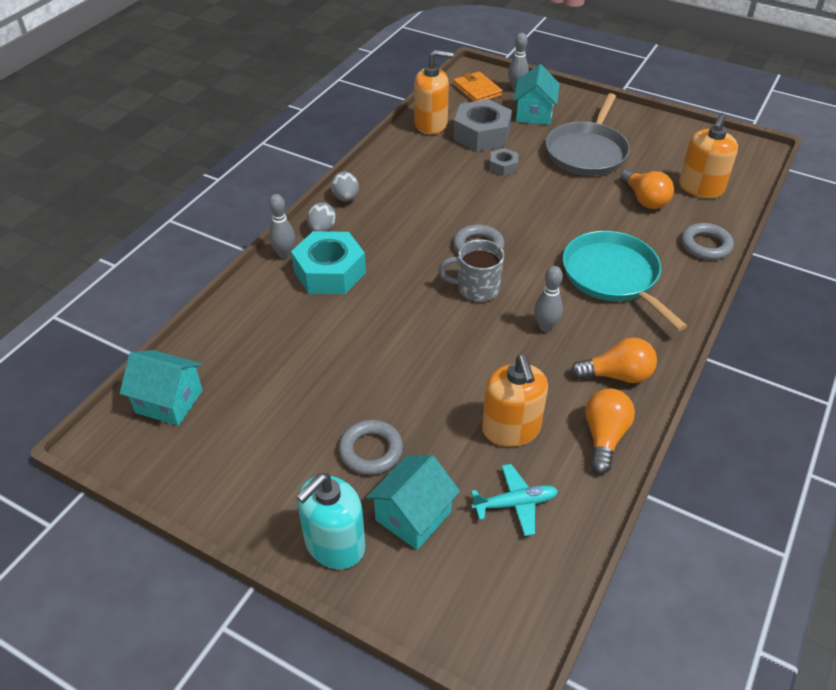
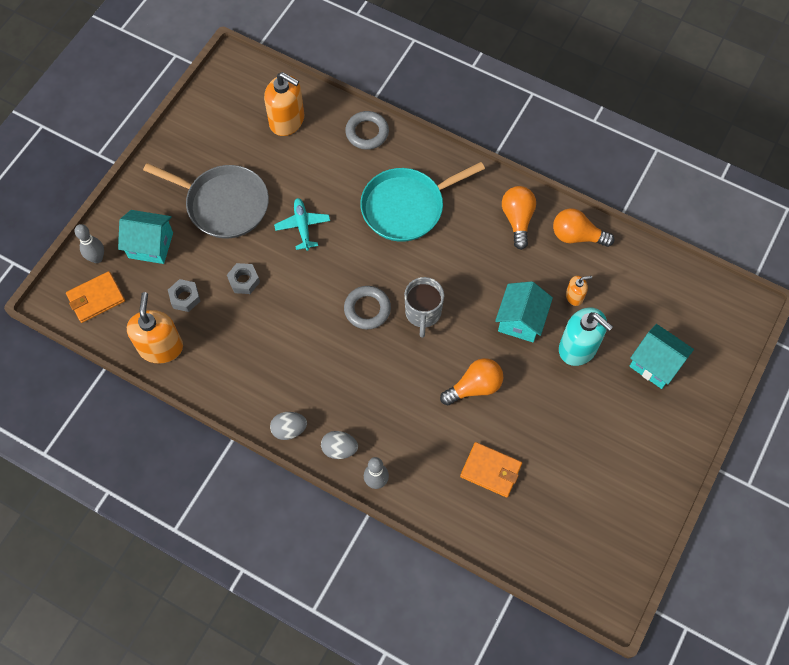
camera: 90 degrees left, 20 degrees up
turquoise house [120,350,203,426] -> turquoise house moved to [495,281,553,342]
turquoise nut [291,231,366,294] -> none
turquoise soap dispenser [296,473,366,569] -> turquoise soap dispenser moved to [559,307,613,366]
grey ring [339,420,403,475] -> none
grey nut [453,99,512,152] -> grey nut [168,279,200,312], size x0.50
turquoise plane [471,464,558,536] -> turquoise plane moved to [274,198,330,251]
orange soap dispenser [482,355,548,447] -> orange soap dispenser [566,276,592,306], size x0.50
grey bowling pin [534,266,563,332] -> none
orange light bulb [620,169,674,209] -> orange light bulb moved to [440,358,503,406]
none -> orange wallet [460,442,522,498]

